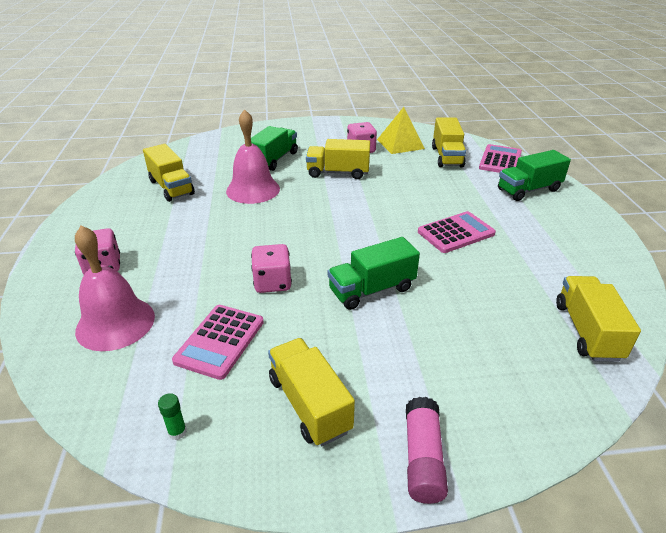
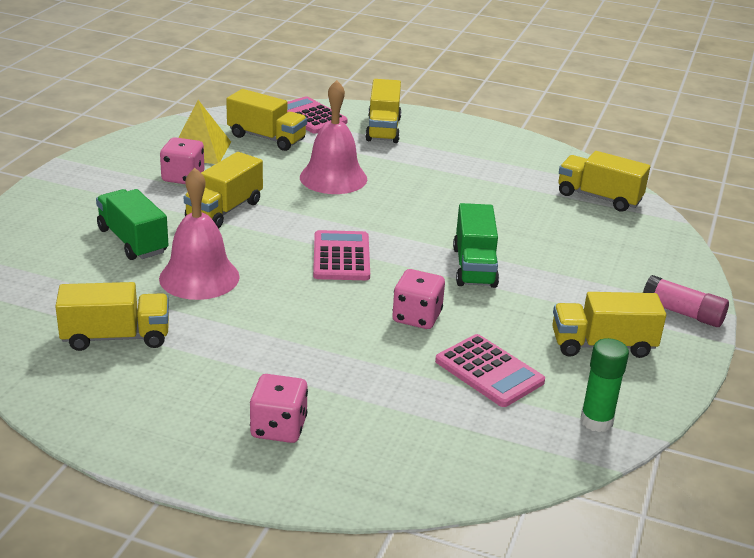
camera: 65 degrees left, 5 degrees down
pink bell [75,225,155,351] -> pink bell moved to [300,80,367,194]
green glue stick [158,393,187,440] -> green glue stick [580,338,629,432], size x1.84
pink calculator [418,211,496,253] -> pink calculator moved to [313,230,370,280]
green truck [498,150,571,201] -> yellow truck [365,79,401,143]

